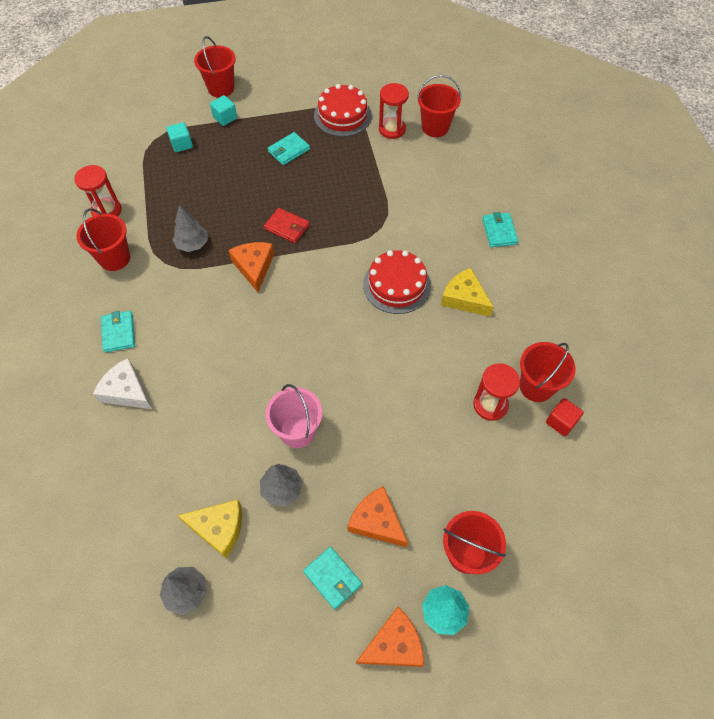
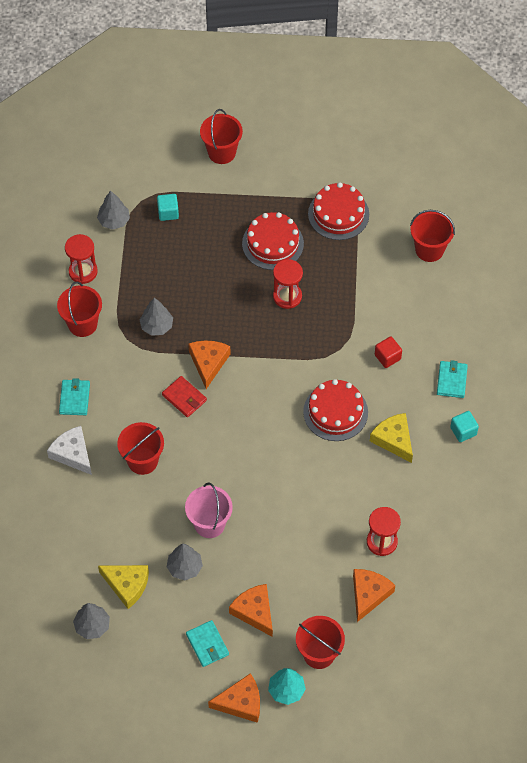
camera: 15 degrees right, 0 degrees up
turquoise cube [210,95,237,126] -> turquoise cube moved to [450,411,479,442]
red wallet [264,208,309,243] -> red wallet moved to [162,376,207,417]
turquoise wallet [268,132,310,165] -> red cake [242,212,304,270]
red hourglass [379,83,409,139] -> red hourglass moved to [273,259,303,309]
red bucket [520,342,576,402] -> red bucket moved to [117,422,164,475]
red cube [546,398,584,436] -> red cube moved to [375,336,402,368]
none -> grey tree [97,190,130,230]
none -> orange cheese [353,569,395,622]

